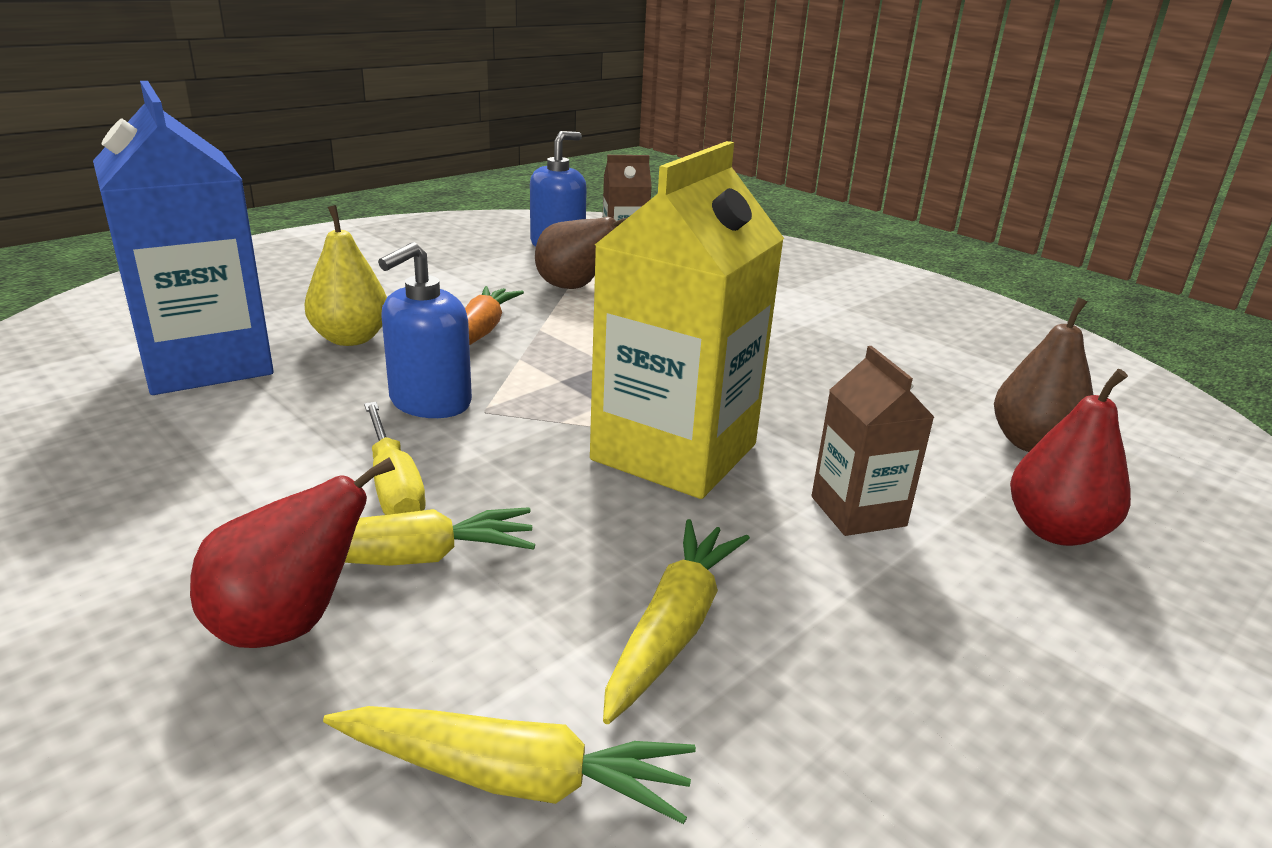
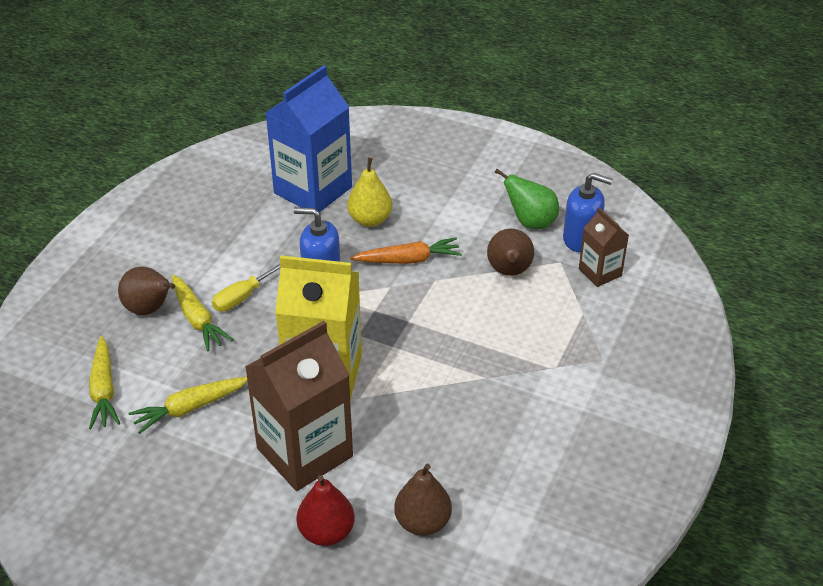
camera: 70 degrees right, 15 degrees up
red pear [190,458,395,648] -> brown pear [118,267,175,315]
yellow carrot [603,519,750,724] -> yellow carrot turned 150 degrees clockwise [128,377,248,434]
brown carton [812,346,934,536] -> brown carton [245,321,353,491], size x1.93
none -> green pear [495,169,559,229]

